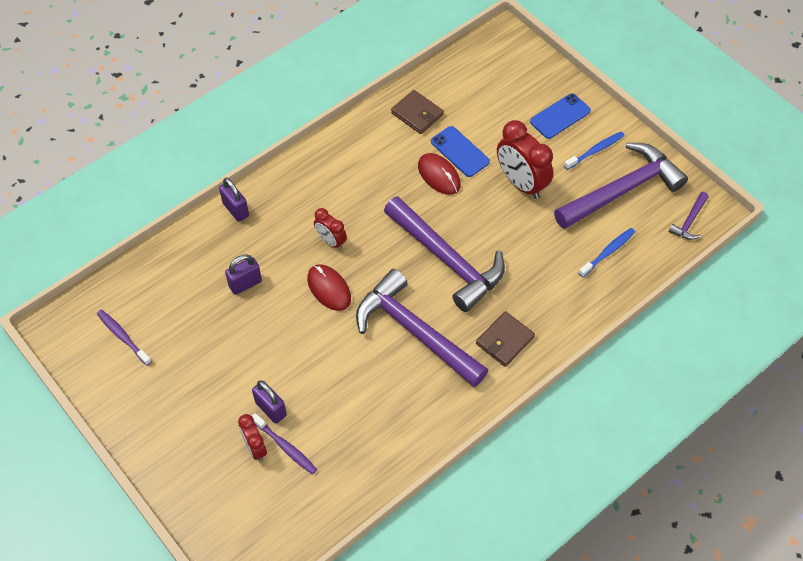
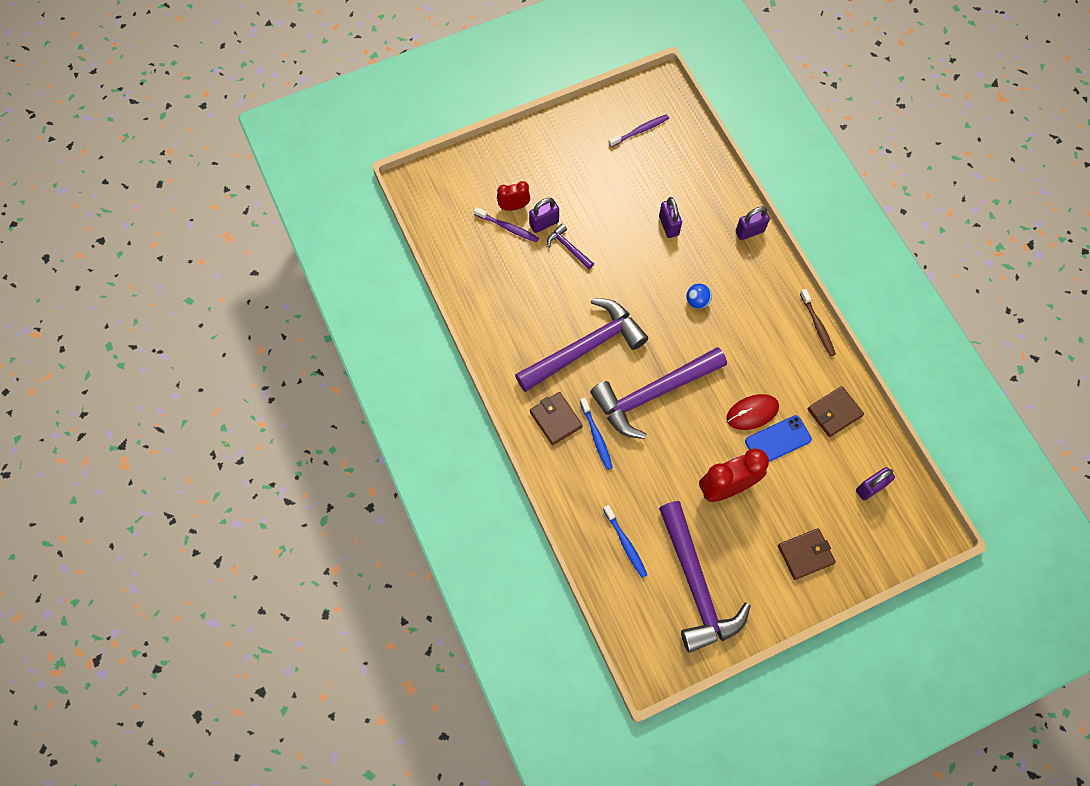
camera: 105 degrees right, 10 degrees up
purple toothbrush [252,413,317,474] -> purple toothbrush turned 120 degrees counterclockwise [474,207,539,243]
red mouse [307,265,351,311] -> none
red clock [314,208,347,250] -> blue ball [686,283,712,309]
blue phone [530,93,591,139] -> brown wallet [778,528,836,580]
blue toothbrush [564,132,625,170] -> blue toothbrush moved to [580,398,613,470]
purple hammer [669,192,709,240] -> purple hammer moved to [547,224,594,270]
none -> brown toothbrush [800,289,836,356]
none -> purple padlock [856,467,895,500]

